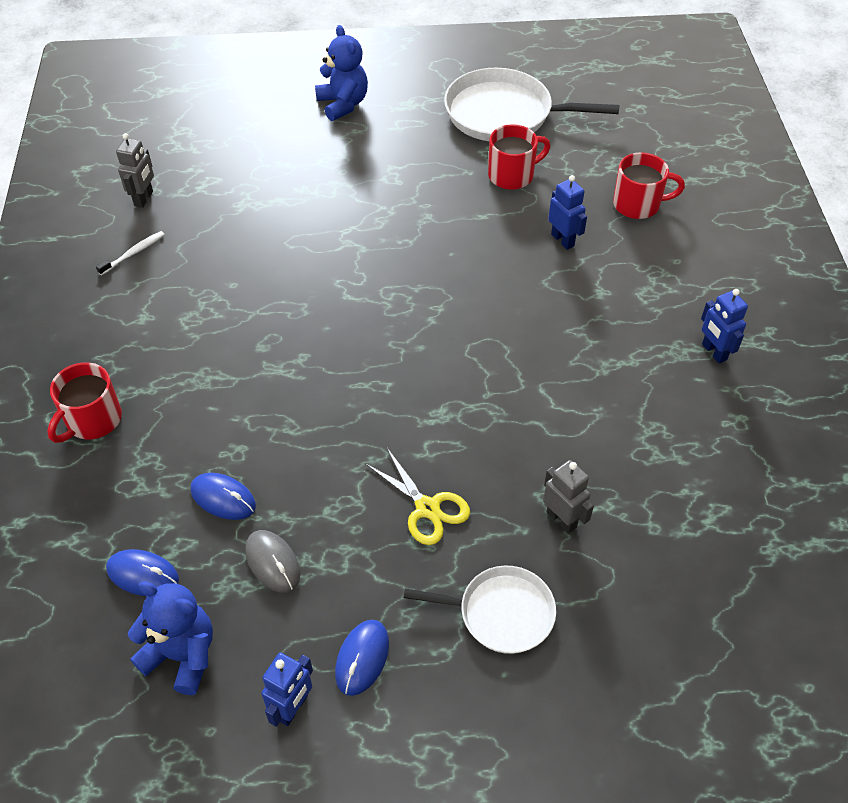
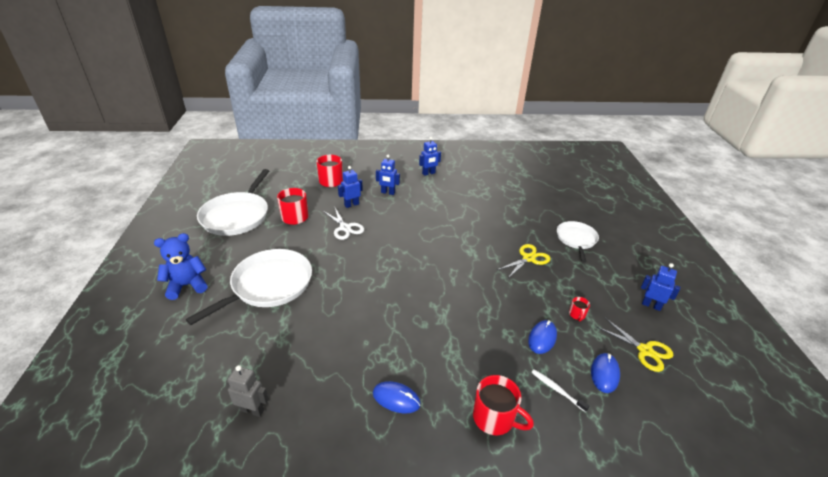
camera: 90 degrees left, 15 degrees down
white toothbrush [96,231,165,275] -> white toothbrush moved to [531,370,589,412]
blue teddy bear [128,581,213,695] -> yellow scissors [597,318,673,372]
grey mouse [245,530,300,593] -> red mug [569,297,590,322]
blue mouse [335,620,389,696] -> blue mouse moved to [373,381,421,413]
grey robot [543,460,594,534] -> none
none -> white pan [186,249,312,325]
none -> white scissors [323,206,364,240]
none -> blue robot [376,155,400,195]

